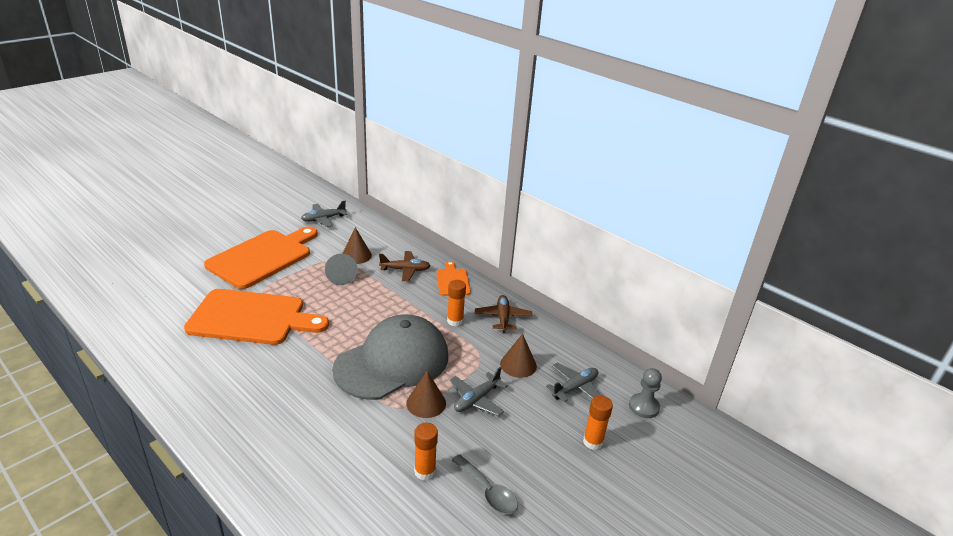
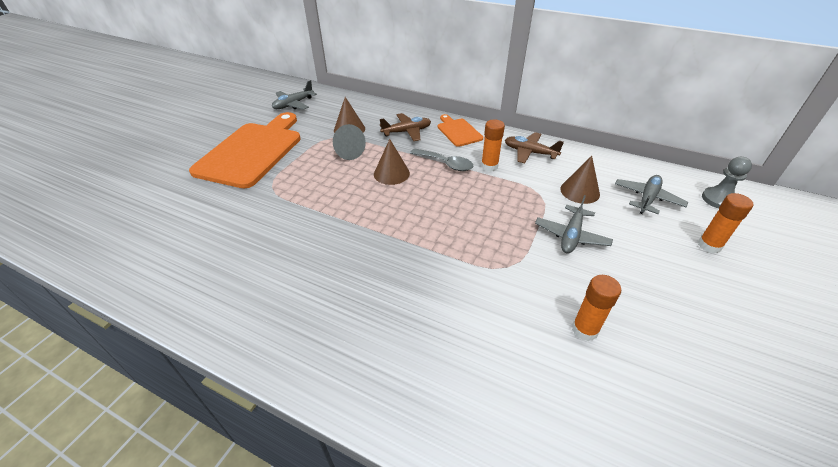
camera: 15 degrees left, 10 degrees up
orange cutting board [184,289,329,345] -> none
grey cap [332,315,448,400] -> none
brown cone [406,371,446,418] -> brown cone moved to [374,139,410,185]
grey spoon [451,454,518,514] -> grey spoon moved to [410,148,473,171]
brown plane [475,295,532,333] -> brown plane turned 45 degrees counterclockwise [505,132,564,163]

